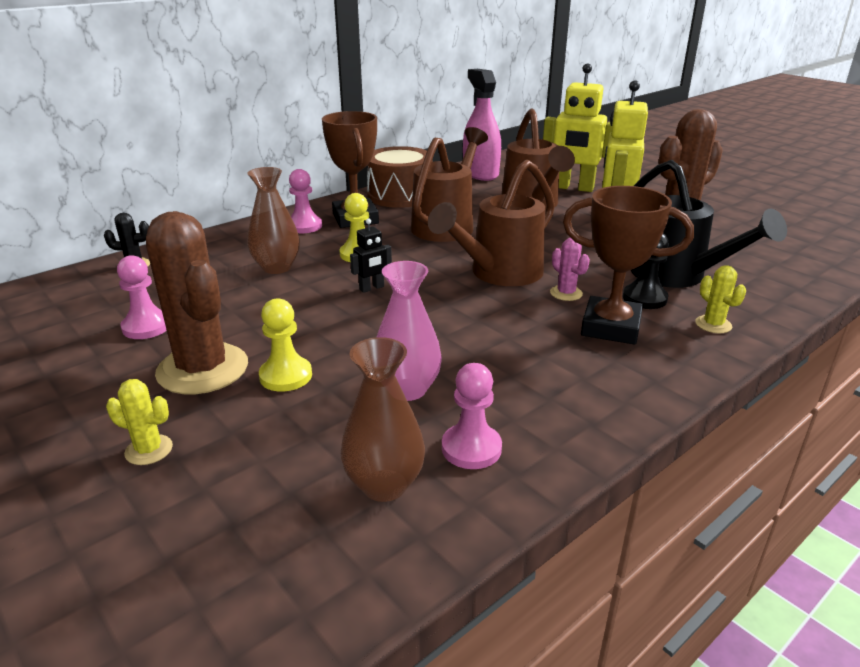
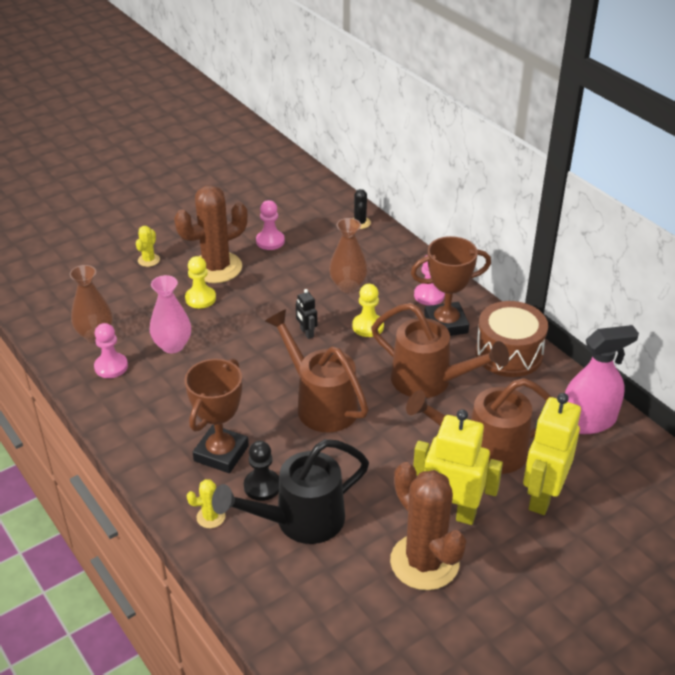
camera: 95 degrees right, 10 degrees up
pink cactus [550,238,590,301] -> none

